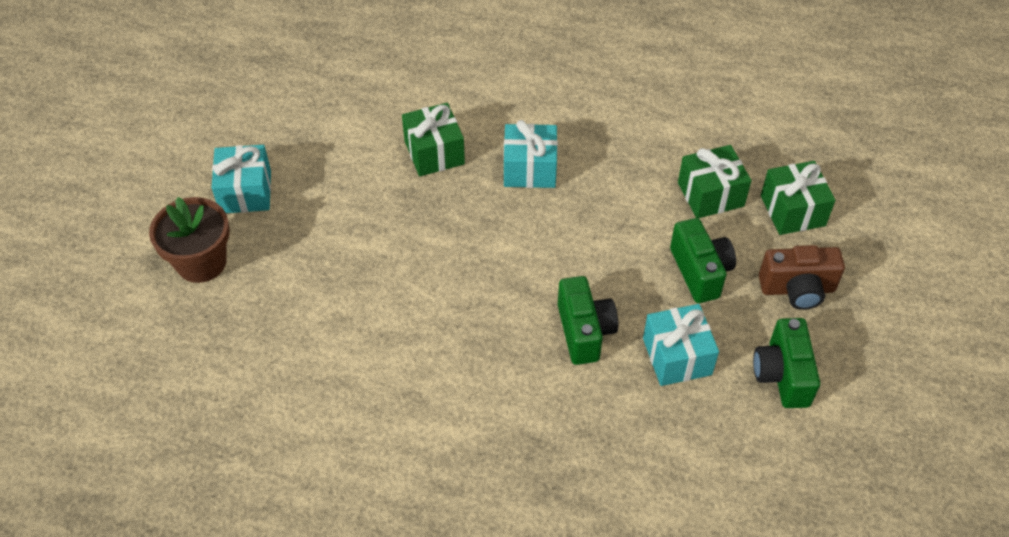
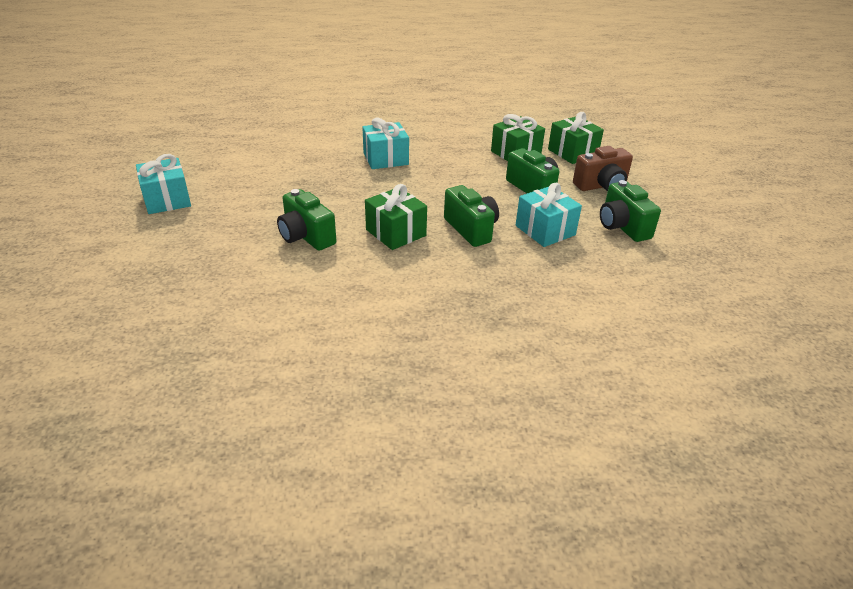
camera: 20 degrees left, 15 degrees down
brown flower pot [149,197,230,283] -> none
green gift [402,103,465,176] -> green gift moved to [365,184,427,250]
none -> green camera [277,189,336,251]

